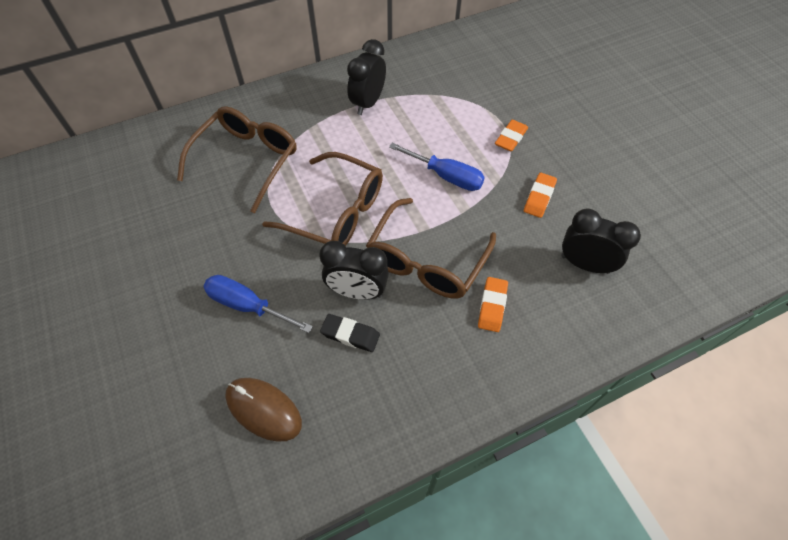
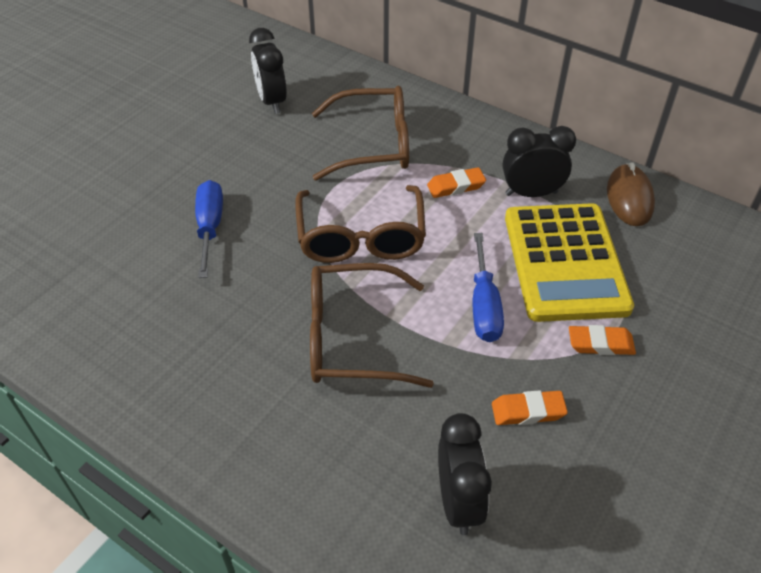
camera: 60 degrees right, 10 degrees down
brown mouse [225,378,302,442] -> brown mouse moved to [607,162,655,226]
black clock [319,241,389,300] -> black clock moved to [249,28,287,114]
black eraser [320,314,380,352] -> none
orange eraser [478,277,508,332] -> orange eraser moved to [427,167,486,198]
none -> yellow calculator [505,203,634,322]

